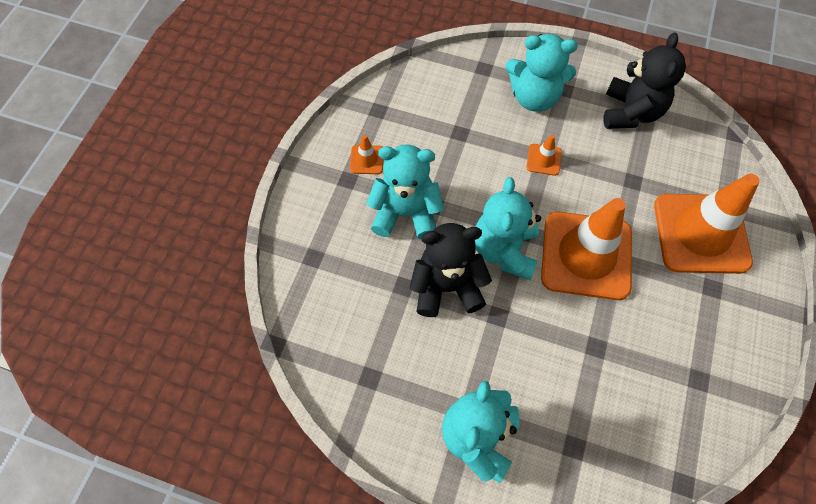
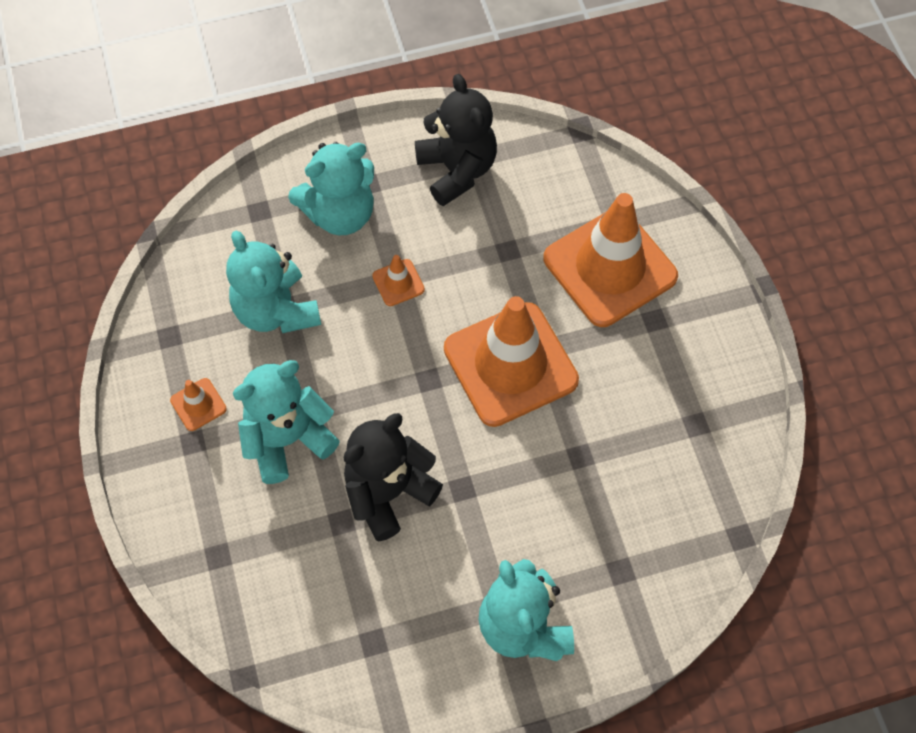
camera: 35 degrees left, 0 degrees up
turquoise teddy bear [475,177,541,280] -> turquoise teddy bear moved to [226,230,321,333]

